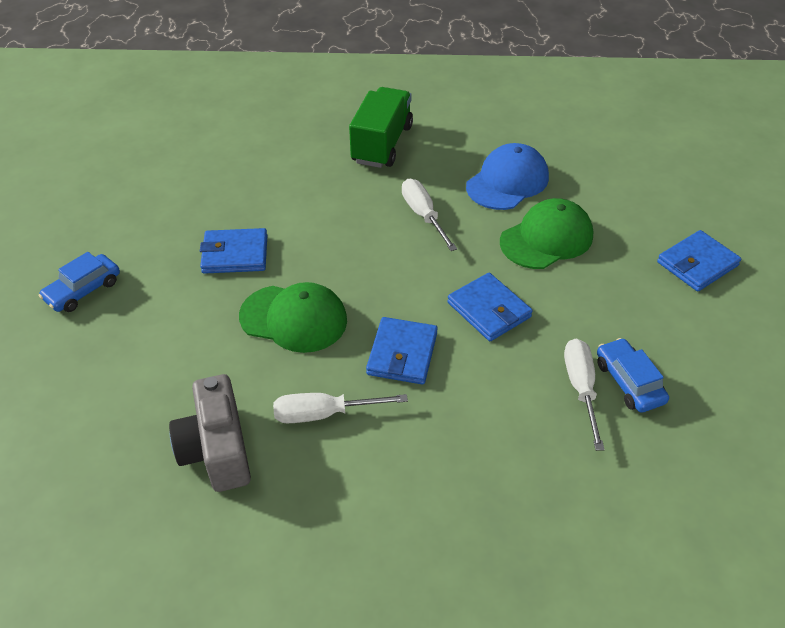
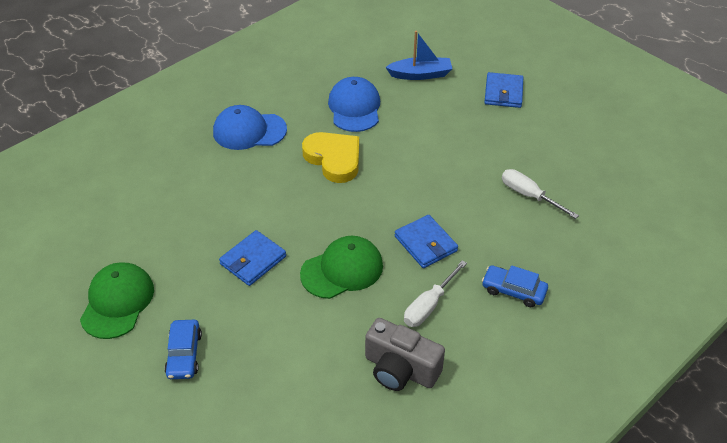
camera: 45 degrees left, 0 degrees up
green truck [349,87,413,168] -> blue cap [213,105,287,150]
white screwdriver [402,179,457,251] -> yellow heart [302,132,359,183]
blue wallet [447,273,533,341] -> none
green cap [500,198,593,269] -> green cap moved to [80,262,154,339]
blue car [597,338,669,413] -> blue car moved to [482,265,548,307]
none -> blue boat [385,31,452,80]

